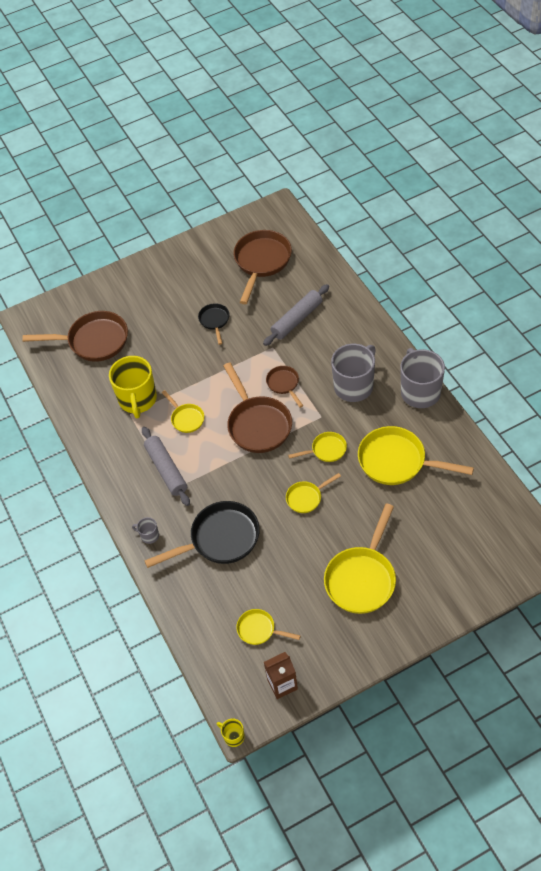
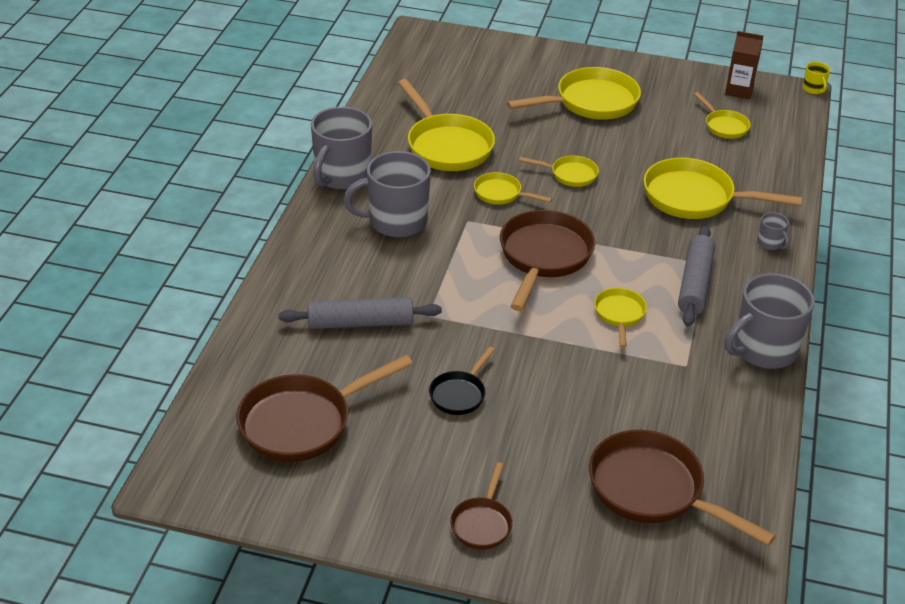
camera: 145 degrees left, 15 degrees down
yellow mug [109,356,157,418] -> none
black pan [144,501,260,568] -> yellow pan [644,158,803,219]
brown pan [266,366,303,408] -> brown pan moved to [450,462,513,550]
none -> grey mug [725,273,815,369]

